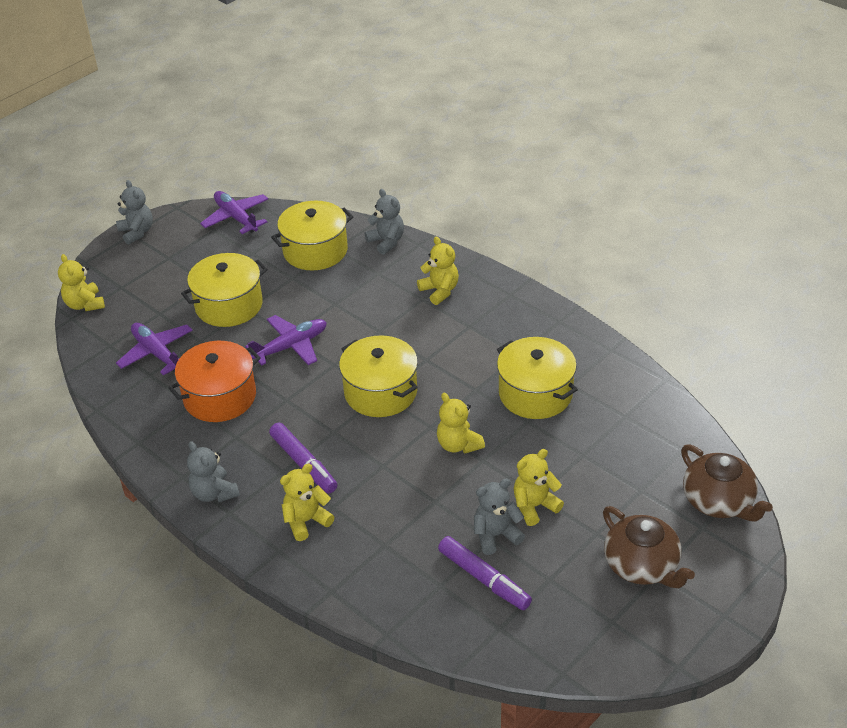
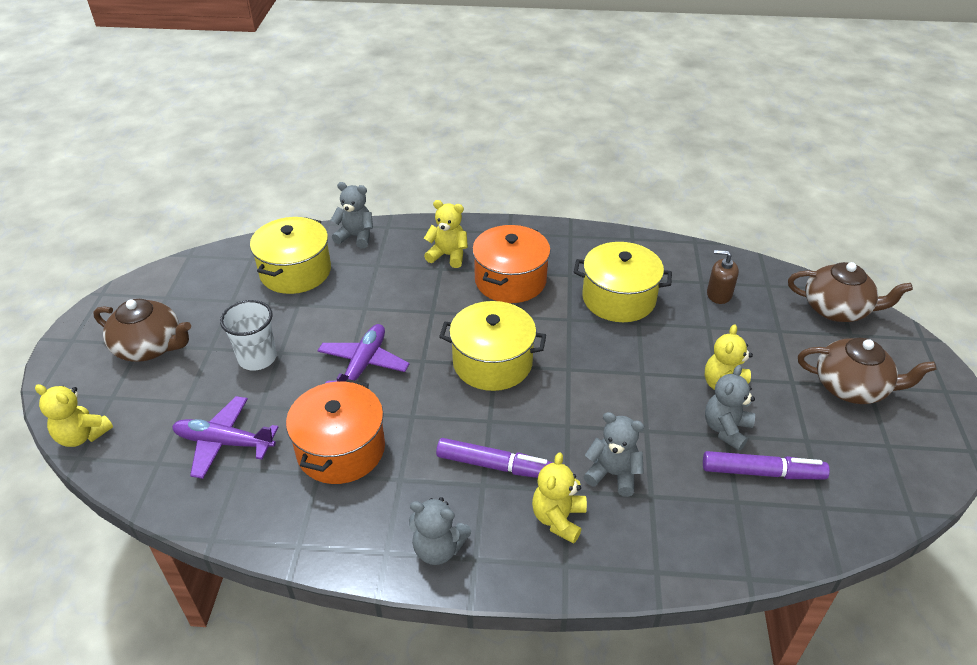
camera: 40 degrees left, 0 degrees up
grey teddy bear [116,180,153,245] -> grey teddy bear moved to [583,412,644,497]
yellow pot [181,253,268,327] -> white cup [220,300,277,370]
purple plane [200,191,268,234] -> none
yellow teddy bear [437,393,485,453] -> none
none -> brown teapot [93,299,191,362]
none -> orange pot [472,225,551,303]
none -> brown soap dispenser [707,250,739,304]

